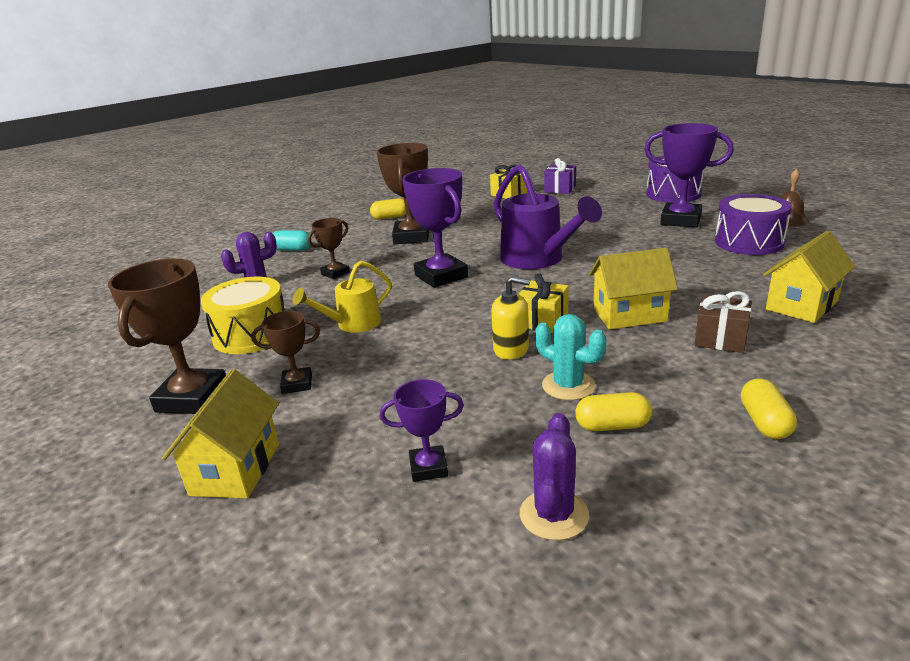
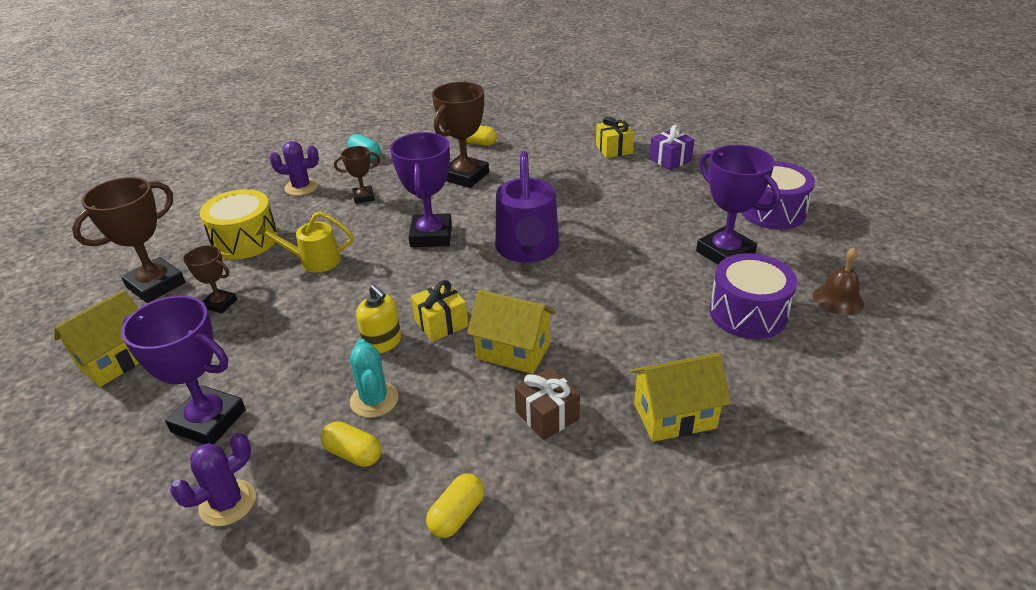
camera: 30 degrees right, 10 degrees up
purple trophy [380,379,464,482] -> purple trophy [121,296,246,445], size x1.84

